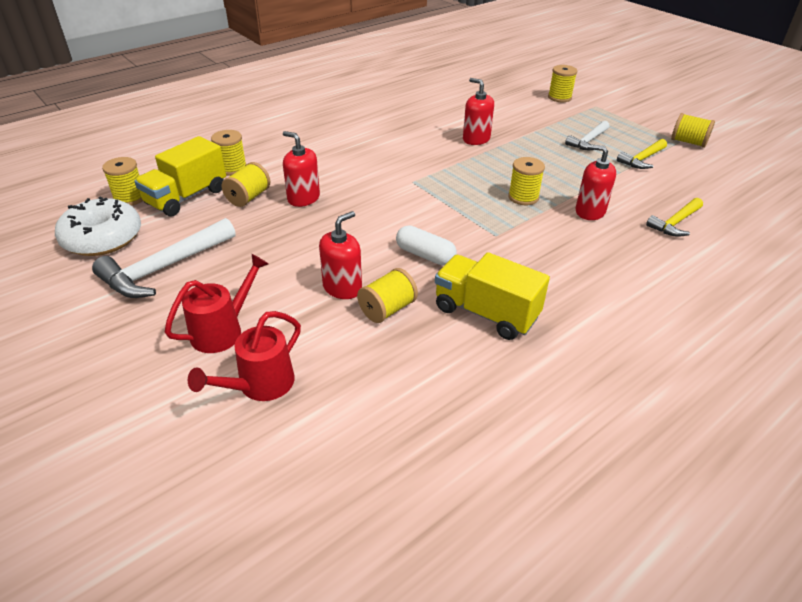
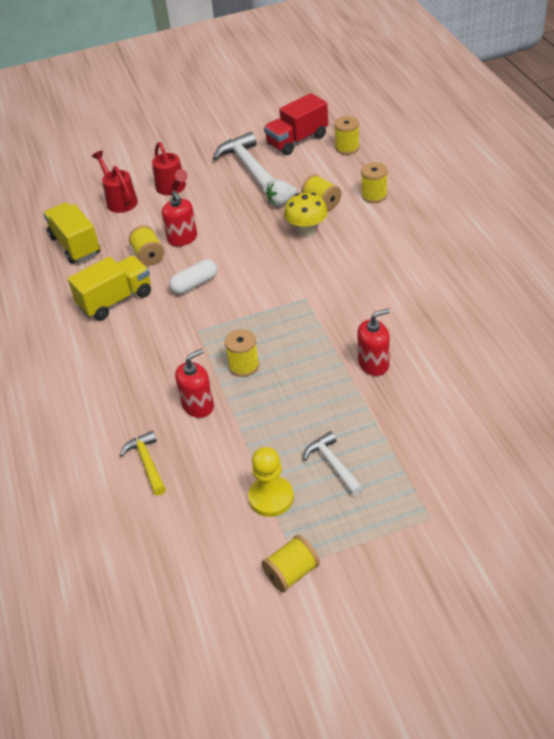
camera: 115 degrees right, 5 degrees up
white donut [55,196,141,256] -> red truck [264,93,328,155]
yellow truck [134,136,226,217] -> yellow truck moved to [43,202,101,264]
red soap dispenser [283,131,320,207] -> yellow mushroom [284,193,328,236]
yellow spool [548,65,577,102] -> none
yellow hammer [617,139,667,169] -> yellow pawn [248,447,294,517]
none -> white strawberry [266,179,297,207]

